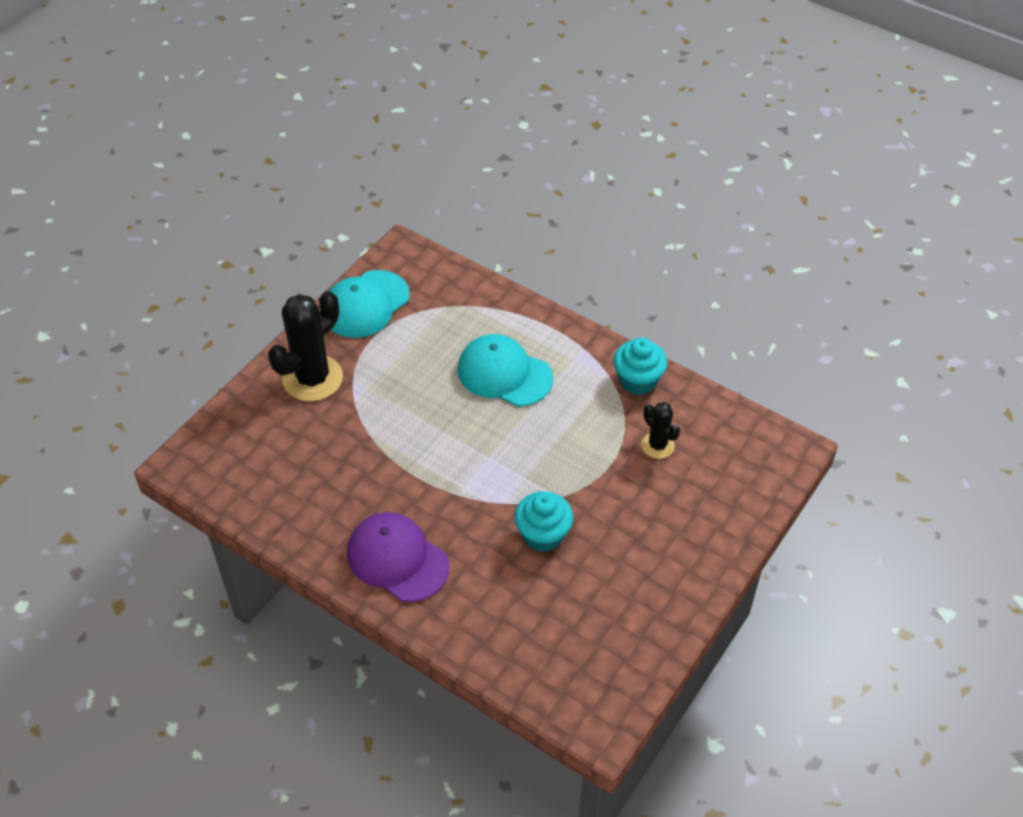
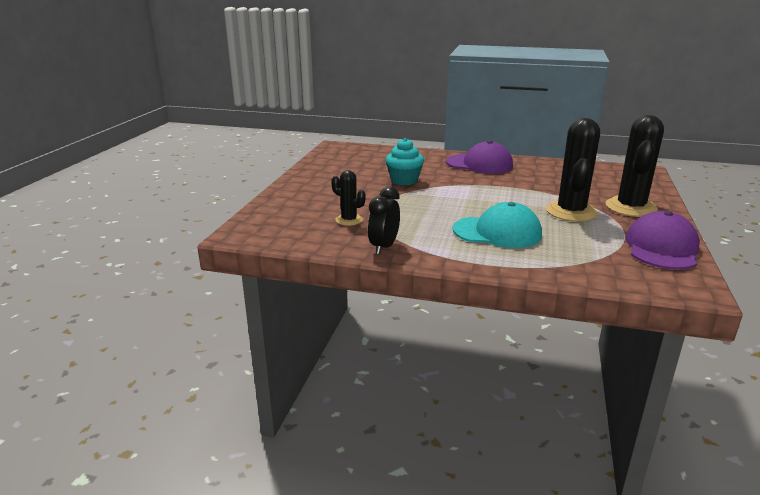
camera: 160 degrees right, 25 degrees down
turquoise cap [329,270,410,338] -> purple cap [625,211,700,269]
turquoise cupcake [613,337,667,395] -> black clock [368,187,400,255]
none -> black cactus [546,118,600,222]

